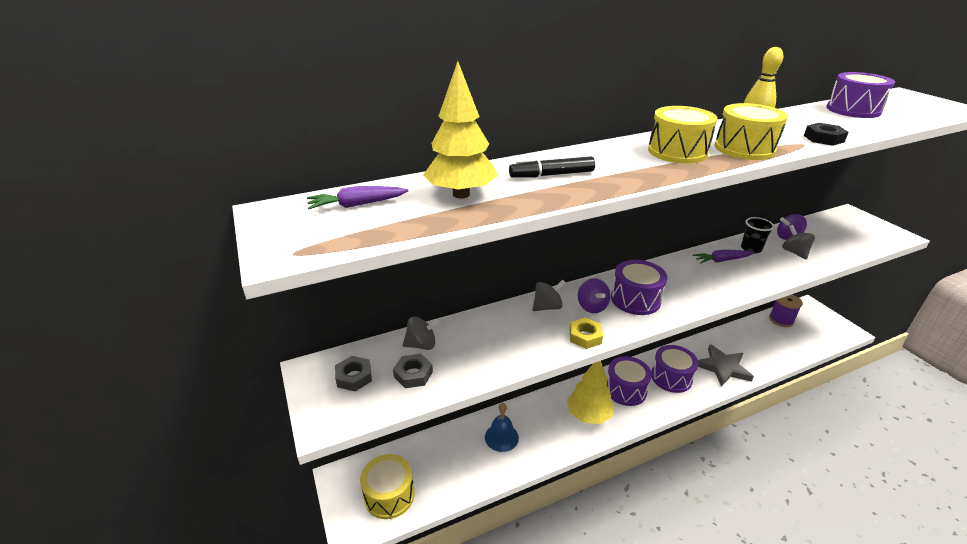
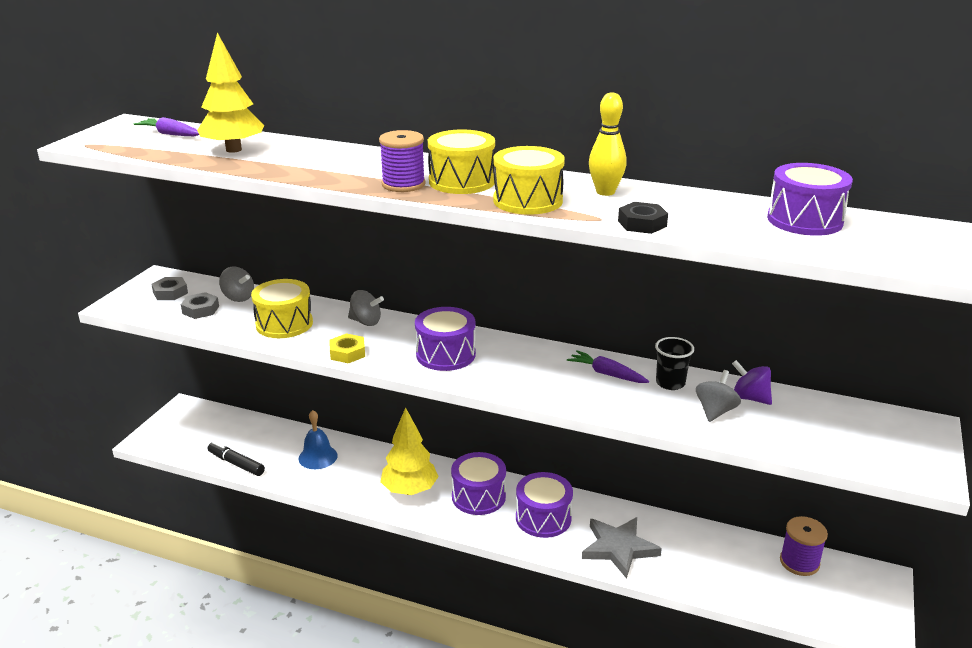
camera: 45 degrees right, 5 degrees down
yellow drum [360,454,415,519] -> yellow drum moved to [251,279,313,338]
black marker [509,156,595,178] -> black marker moved to [207,441,265,476]
purple spinning top [578,278,610,313] -> none
none -> purple spool [379,130,425,192]

